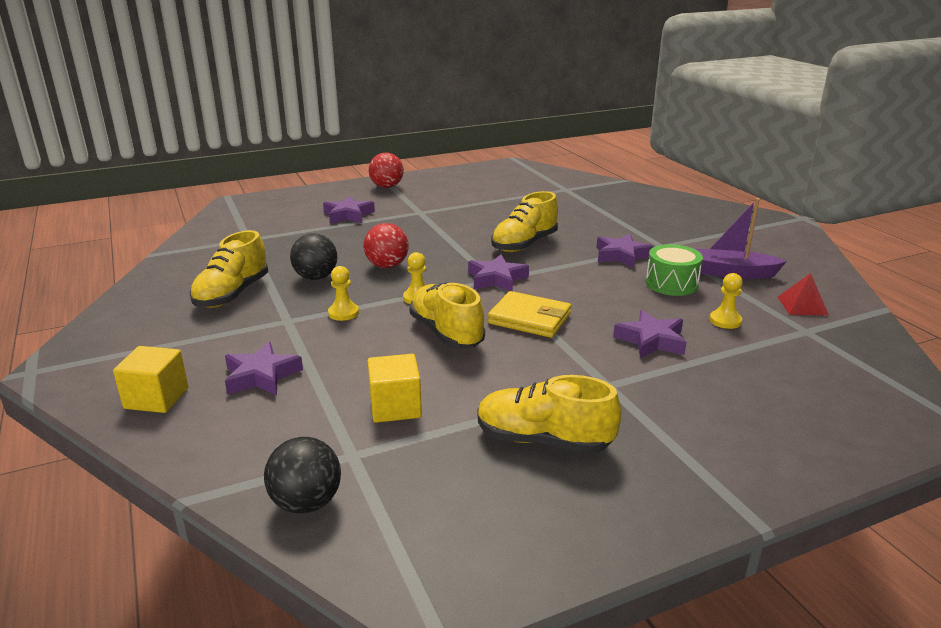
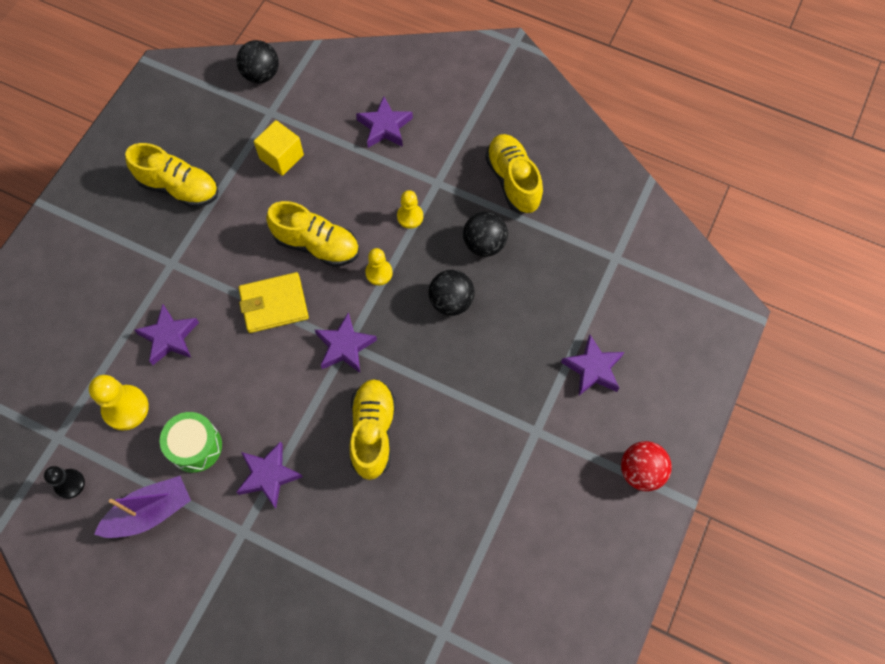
camera: 140 degrees right, 40 degrees up
yellow cube [113,346,188,413] -> none
red ball [364,223,409,268] -> black ball [428,270,475,316]
yellow shoe [478,375,622,453] -> yellow shoe turned 45 degrees clockwise [125,143,218,208]
yellow pawn [709,273,743,329] -> yellow pawn [89,375,149,430], size x1.59
red pyramid [778,273,829,316] -> black pawn [44,466,85,499]

